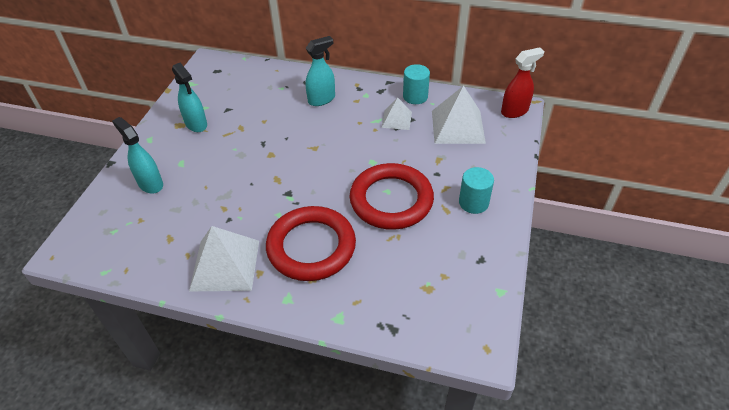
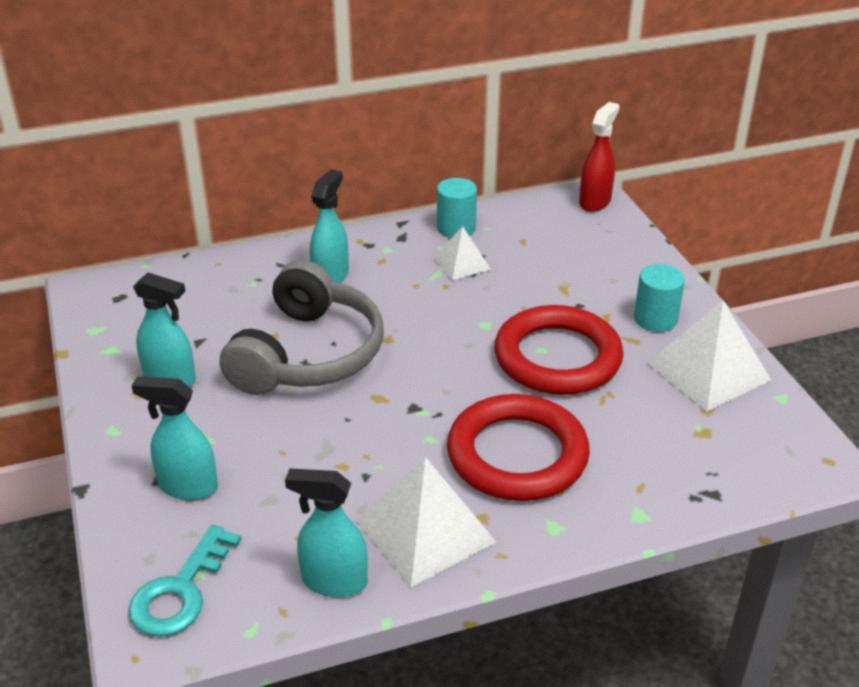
camera: 35 degrees left, 10 degrees down
white pyramid [432,86,486,144] -> white pyramid moved to [647,301,771,412]
none -> turquoise key [128,525,242,637]
none -> grey headphones [220,260,384,395]
none -> turquoise spray bottle [285,468,368,597]

